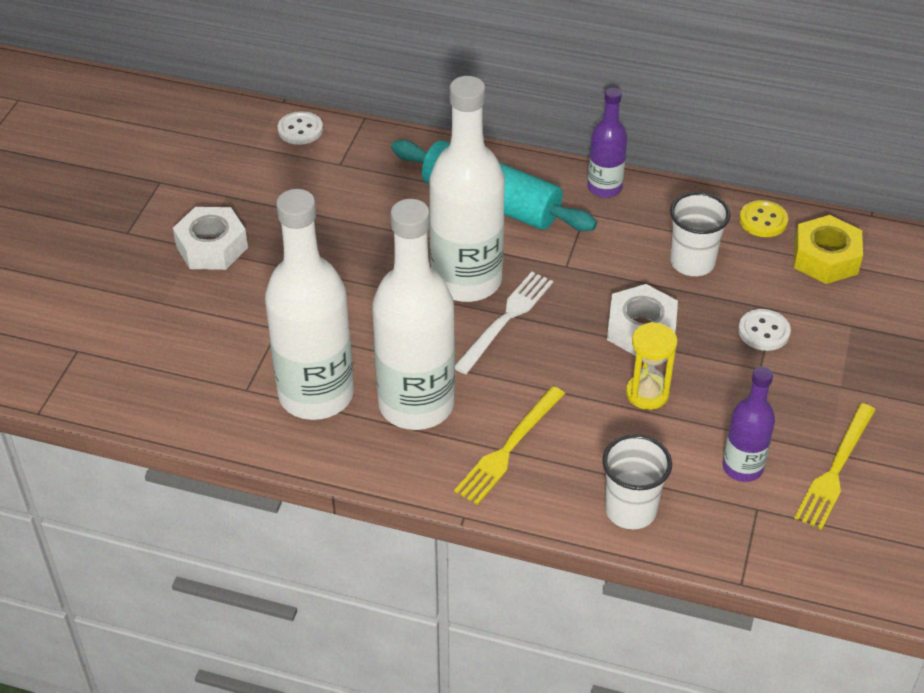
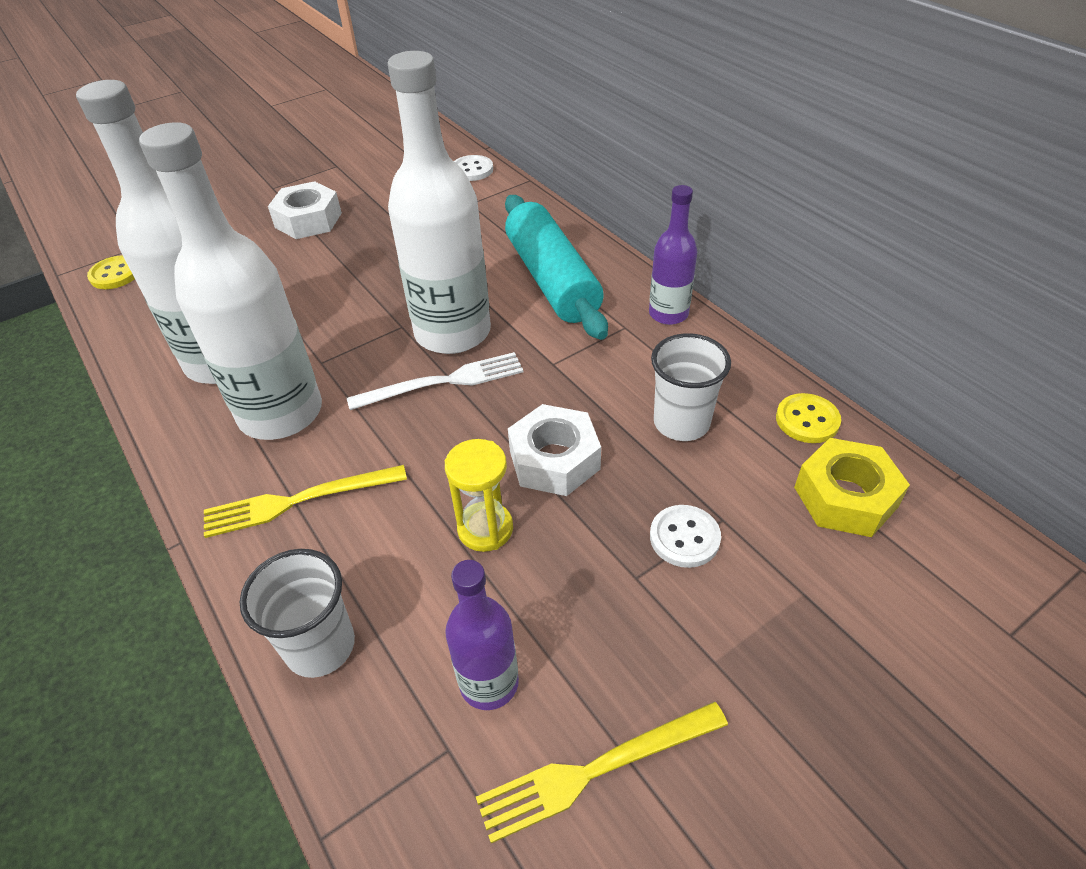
camera: 40 degrees right, 0 degrees up
none -> yellow button [87,255,135,289]

